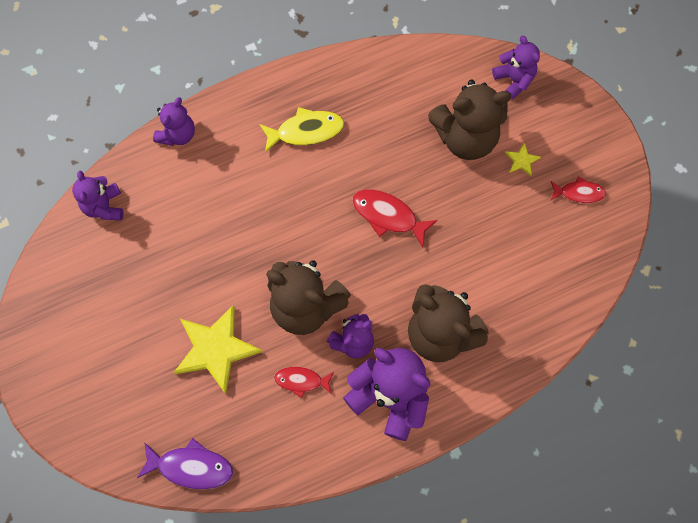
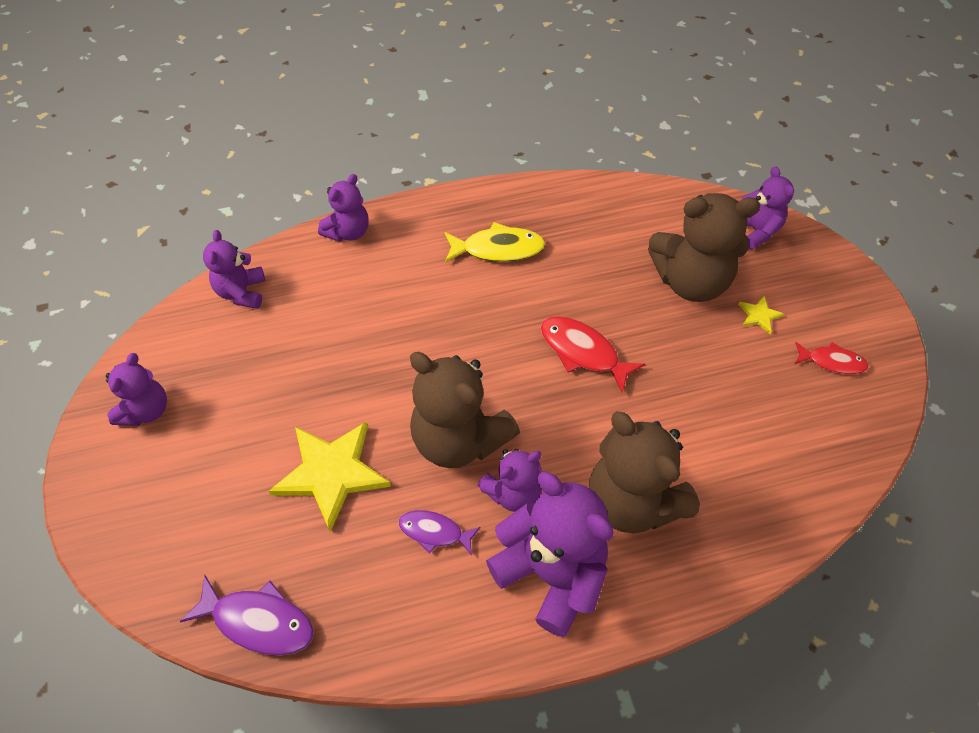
camera: 10 degrees right, 15 degrees down
red fish [274,367,334,398] -> purple fish [399,510,480,556]
none -> purple teddy bear [106,353,167,426]

